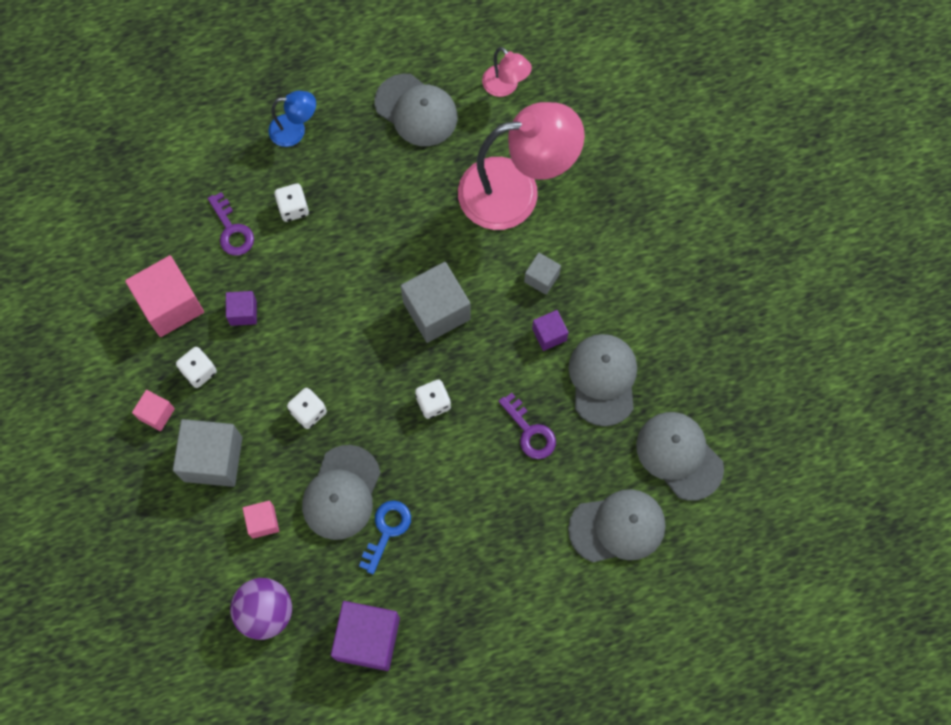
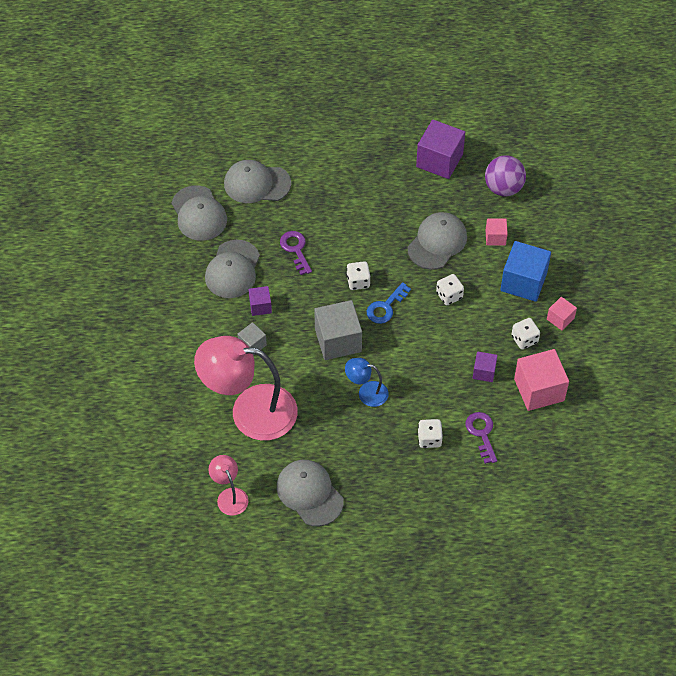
camera: 165 degrees left, 15 degrees down
grey cube [173,419,242,487] -> blue cube [500,241,551,302]
blue lamp [268,91,316,147] -> blue lamp moved to [345,358,389,407]
blue key [359,500,411,574] -> blue key moved to [367,282,411,324]

